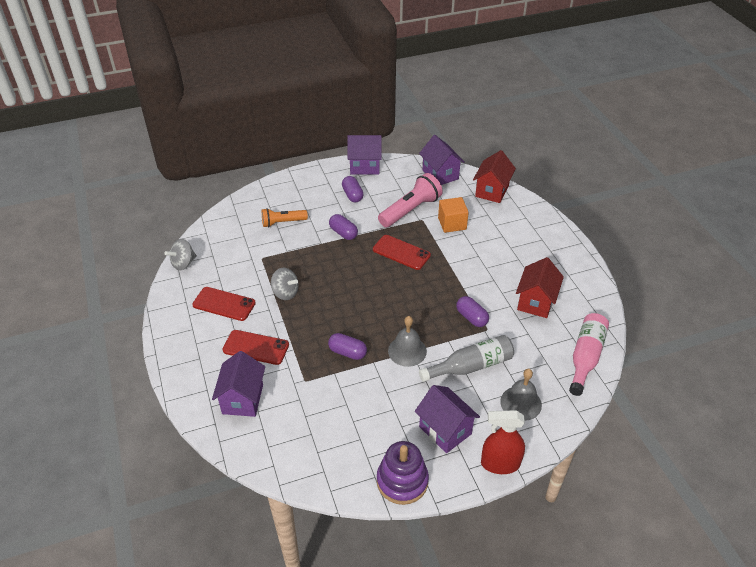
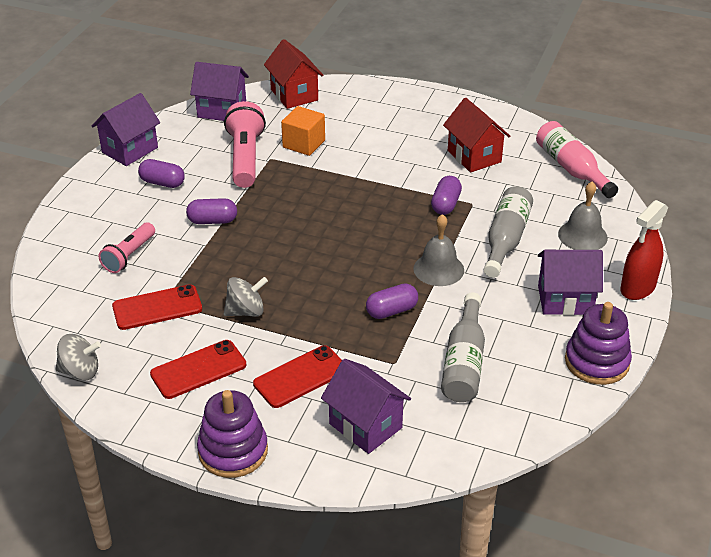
camera: 50 degrees left, 5 degrees down
grey spinning top [164,239,197,270] -> grey spinning top turned 90 degrees counterclockwise [56,334,101,381]
orange flashlight [262,208,308,228] -> pink flashlight [99,222,155,273]
red phone [373,235,431,270] -> red phone moved to [112,284,202,330]
purple capsule [456,296,489,327] -> purple capsule turned 75 degrees counterclockwise [431,176,462,215]
none -> purple stacking toy [197,390,268,478]
none -> grey bottle [441,292,485,402]

